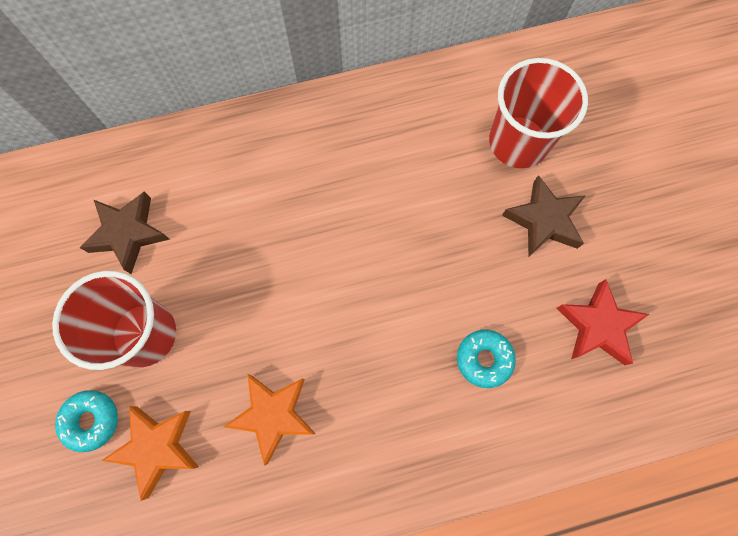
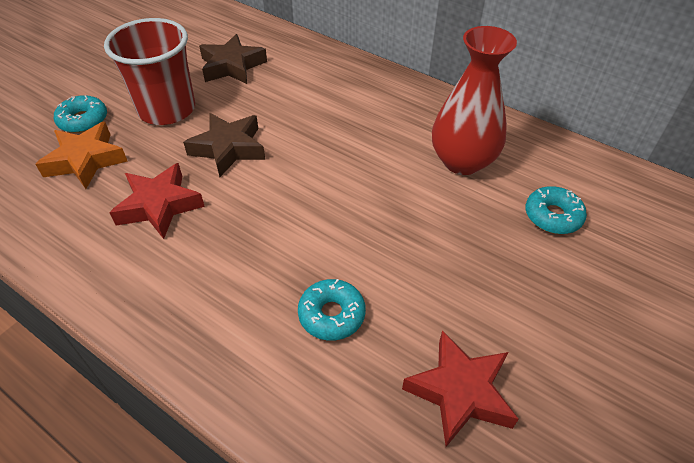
camera: 50 degrees right, 25 degrees down
orange star [224,374,316,466] -> red star [109,163,205,239]
red cup [489,58,588,168] -> turquoise donut [525,186,587,234]
brown star [502,175,586,257] -> brown star moved to [183,113,265,177]
none -> red vase [432,26,517,175]

